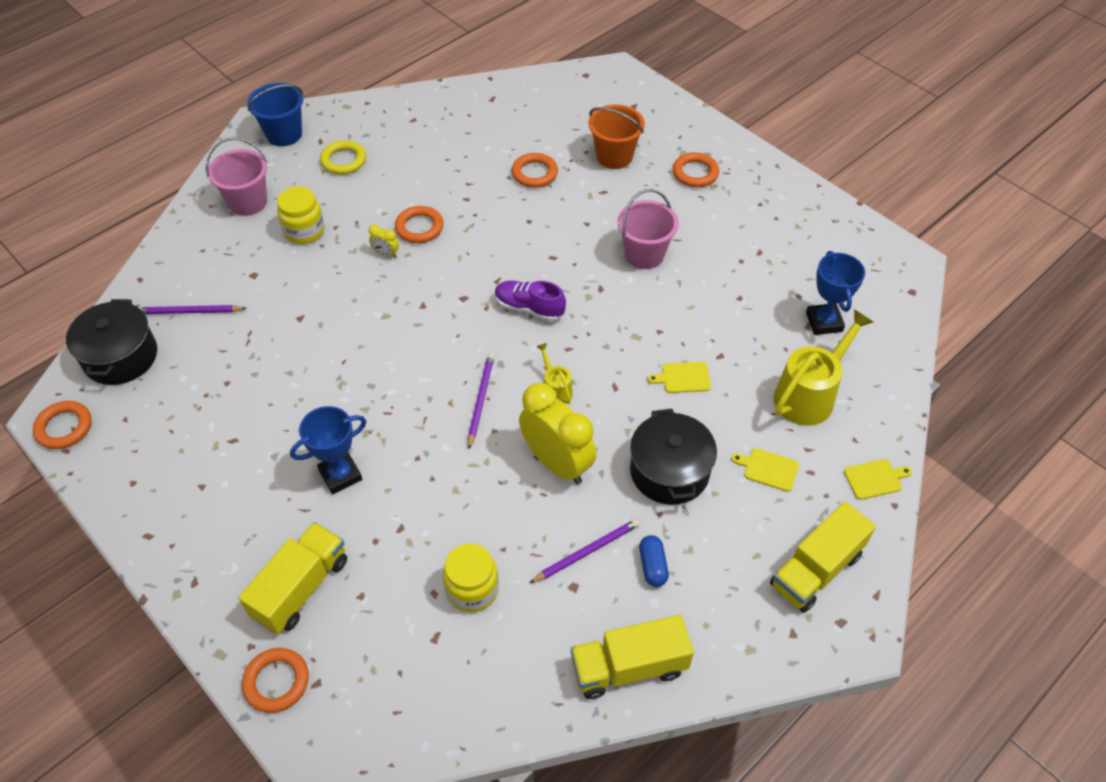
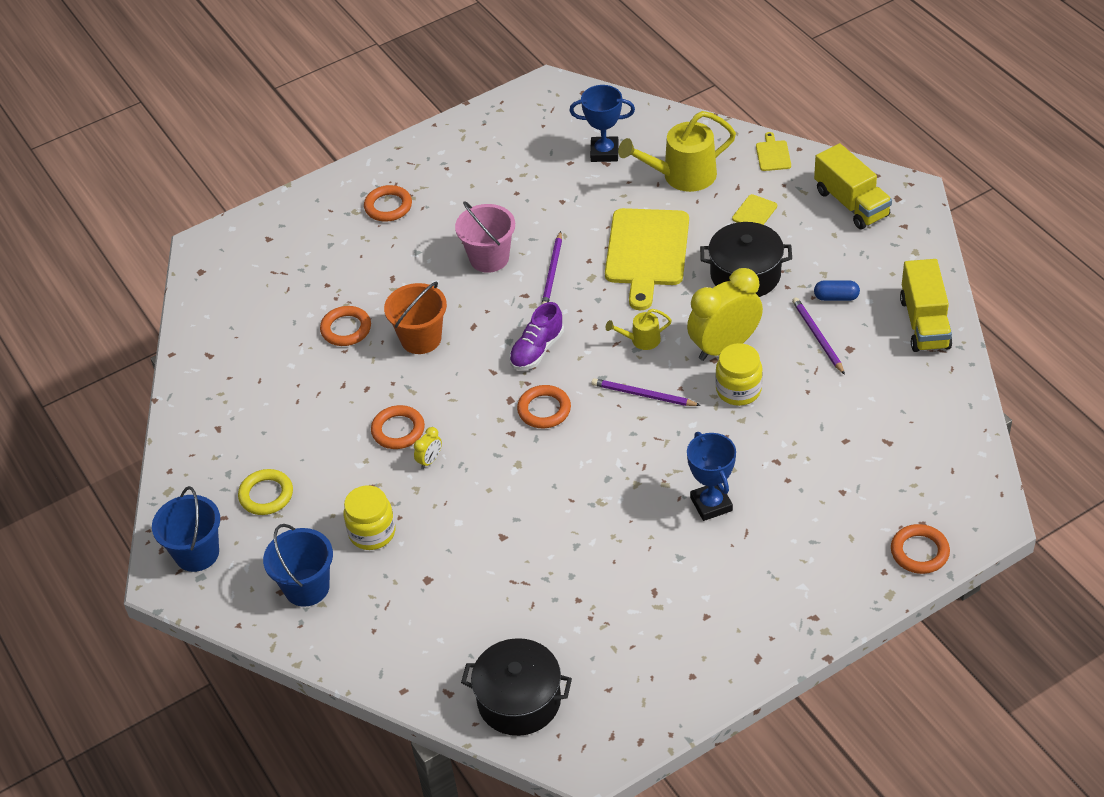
camera: 75 degrees left, 5 degrees down
orange ring [33,401,92,449] -> orange ring moved to [517,385,571,428]
purple pencil [138,305,247,314] -> purple pencil moved to [541,231,562,305]
pink bucket [206,137,268,216] -> blue bucket [263,524,333,607]
yellow truck [238,522,347,634] -> none
yellow jar [443,543,499,612] -> yellow jar moved to [715,343,763,406]
orange bucket [589,105,645,169] -> orange bucket moved to [384,282,447,354]
yellow cutting board [648,362,711,393] -> yellow cutting board [605,208,689,310], size x2.39
yellow watering can [773,309,873,426] -> yellow watering can turned 75 degrees counterclockwise [618,111,736,192]

